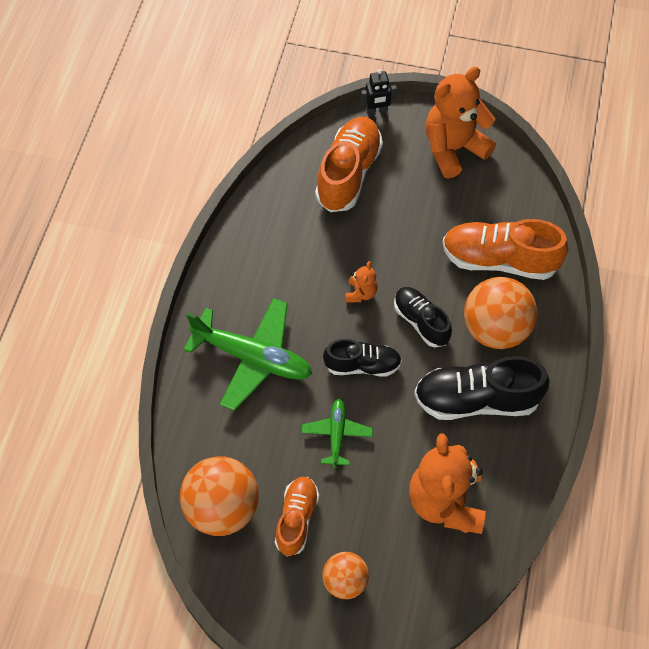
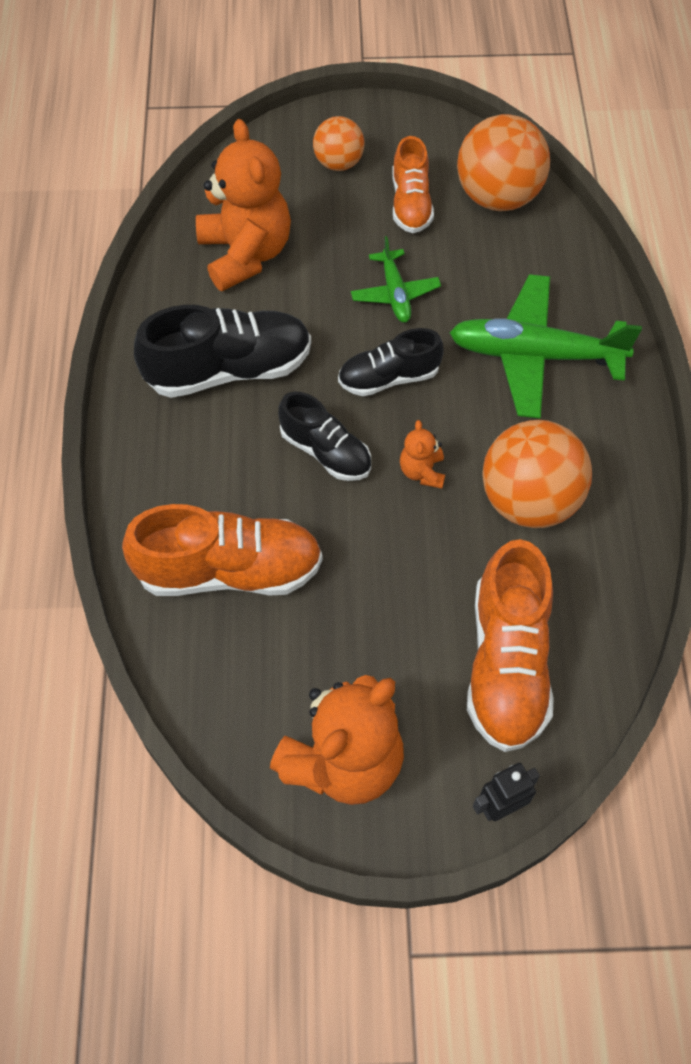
camera: 165 degrees right, 0 degrees up
orange ball [464,277,537,349] -> orange ball moved to [482,420,592,528]

